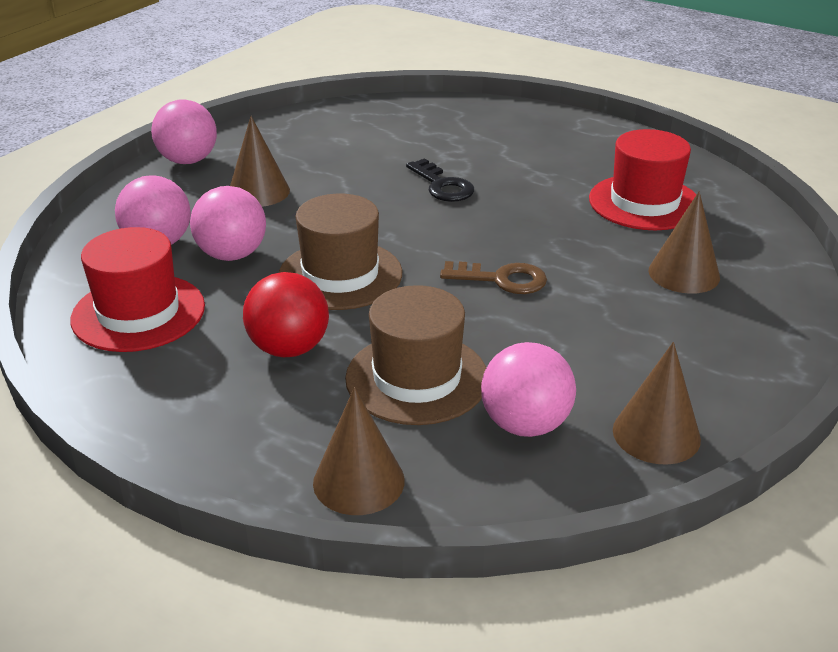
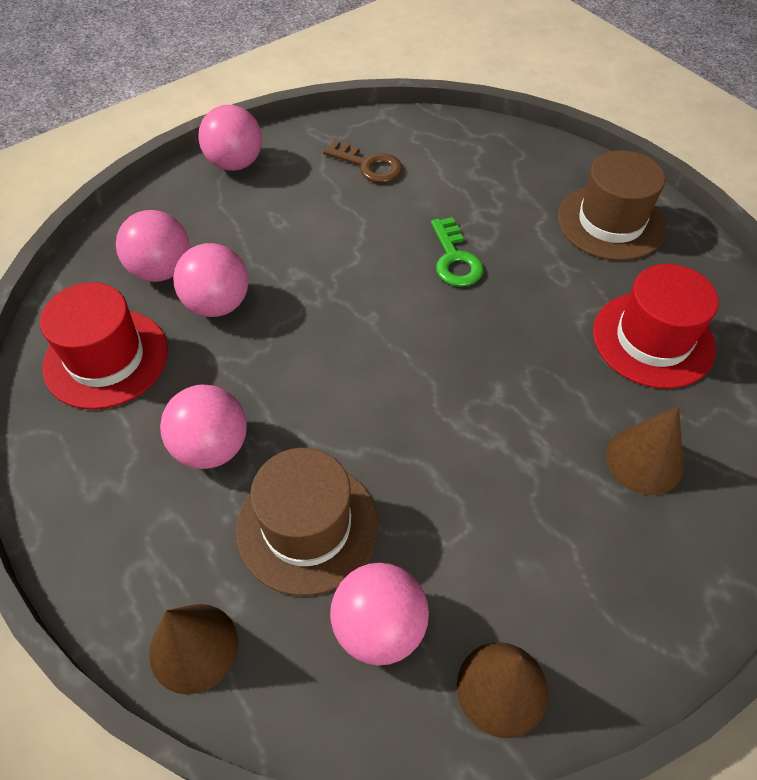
camera: 20 degrees right, 20 degrees up
brown cone [230,116,290,207] -> none
red ball [243,272,329,357] -> pink ball [160,384,247,469]
brown hat [279,194,402,310] -> brown hat moved to [558,150,666,261]
black key [406,158,474,202] -> green key [431,217,484,287]
brown key [440,261,547,294] -> brown key moved to [323,140,403,183]

